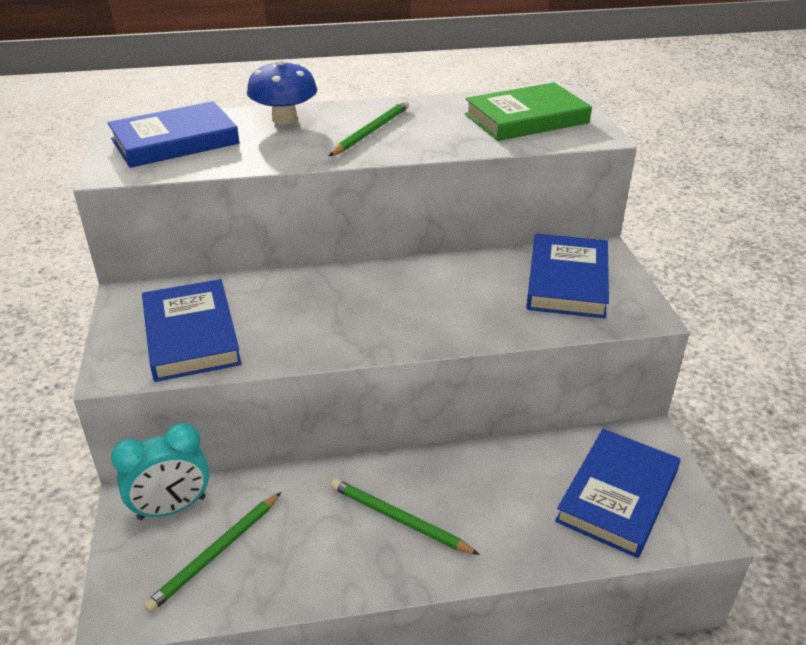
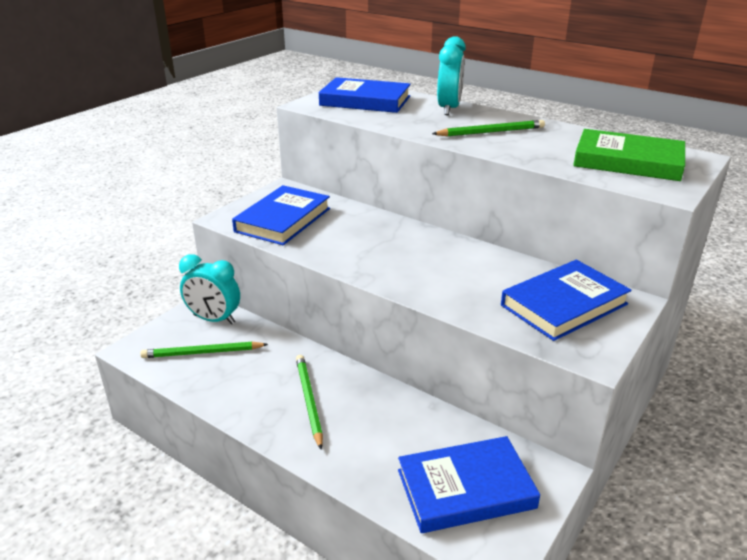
camera: 45 degrees right, 5 degrees down
blue mushroom [247,60,317,125] -> turquoise clock [437,36,466,115]

